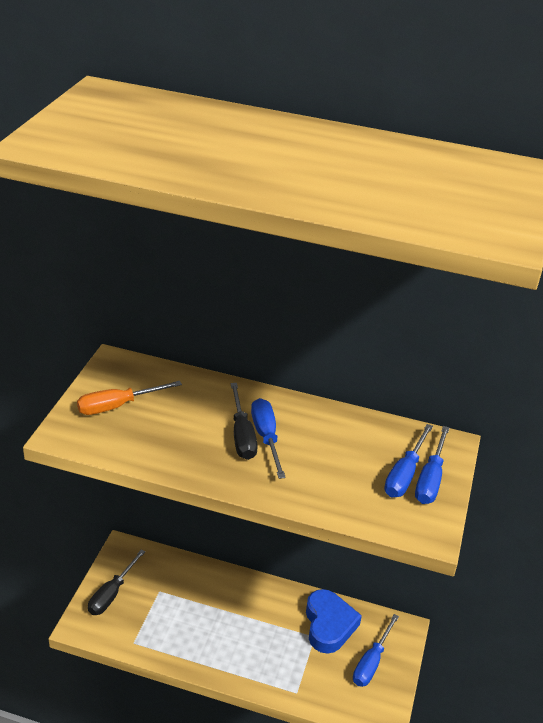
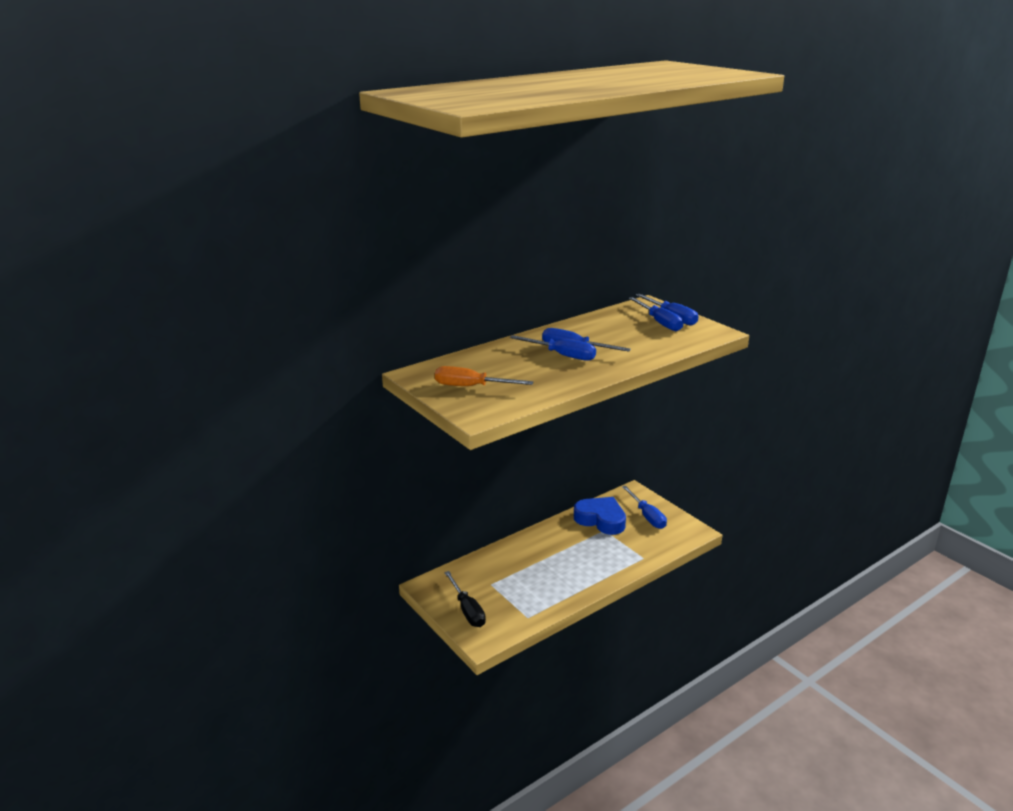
camera: 50 degrees left, 10 degrees down
orange screwdriver [77,381,182,415] -> orange screwdriver turned 90 degrees clockwise [435,366,534,386]
black screwdriver [231,383,258,460] -> blue screwdriver [510,335,596,361]

